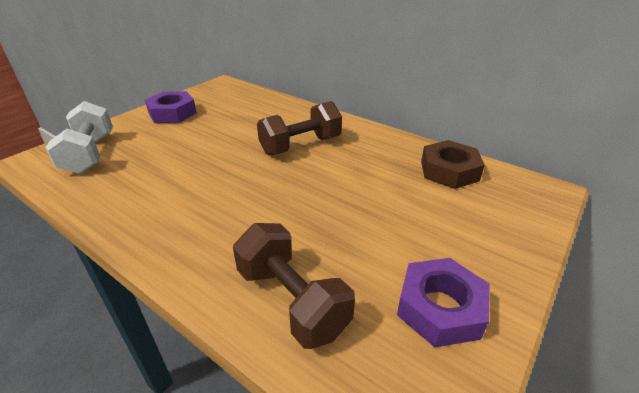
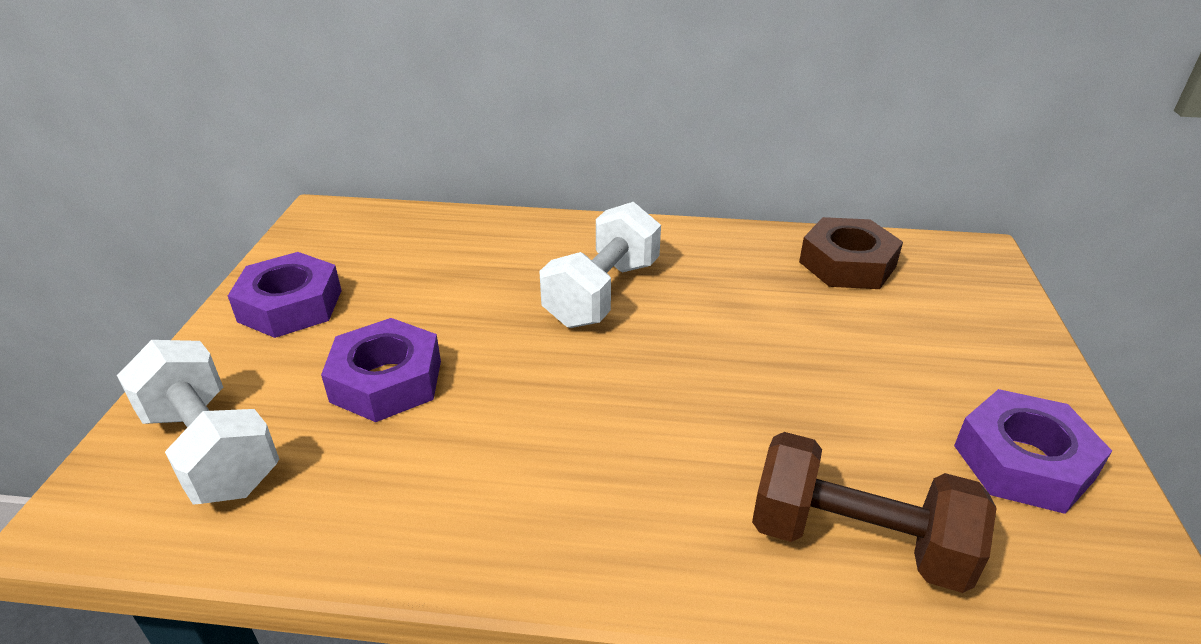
camera: 30 degrees left, 0 degrees up
brown dumbbell [257,101,342,155] -> white dumbbell [539,202,661,328]
none -> purple nut [321,318,441,422]

